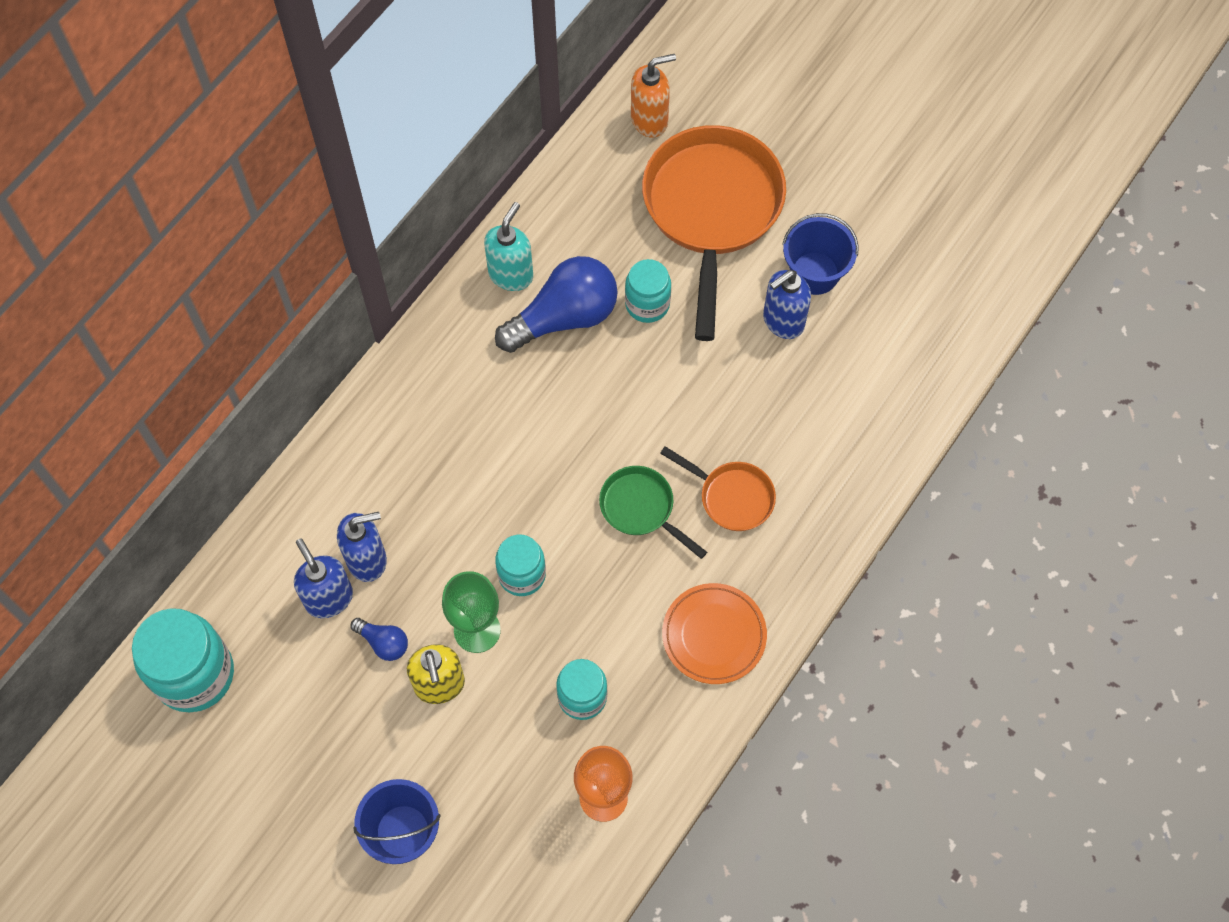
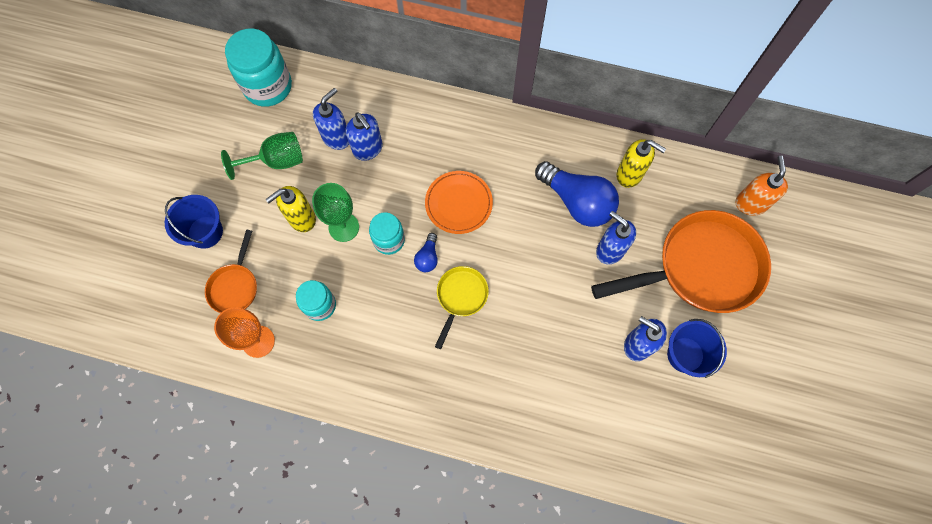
camera: 70 degrees right, 5 degrees up
blue light bulb [351,618,408,661] -> blue light bulb moved to [414,233,438,272]
turquoise soap dispenser [484,202,533,291] -> none
green pan [599,466,707,559] -> yellow pan [435,266,489,349]
turquoise jar [625,259,671,323] -> blue soap dispenser [596,211,636,265]
orange soap dispenser [631,54,676,138] -> orange soap dispenser turned 135 degrees counterclockwise [735,156,788,216]
orange pan [660,446,776,531] -> orange pan moved to [205,230,257,313]
orange plate [662,583,767,684] -> orange plate moved to [425,171,493,234]
none -> green goblet [221,132,303,180]
none -> yellow soap dispenser [617,139,666,188]

